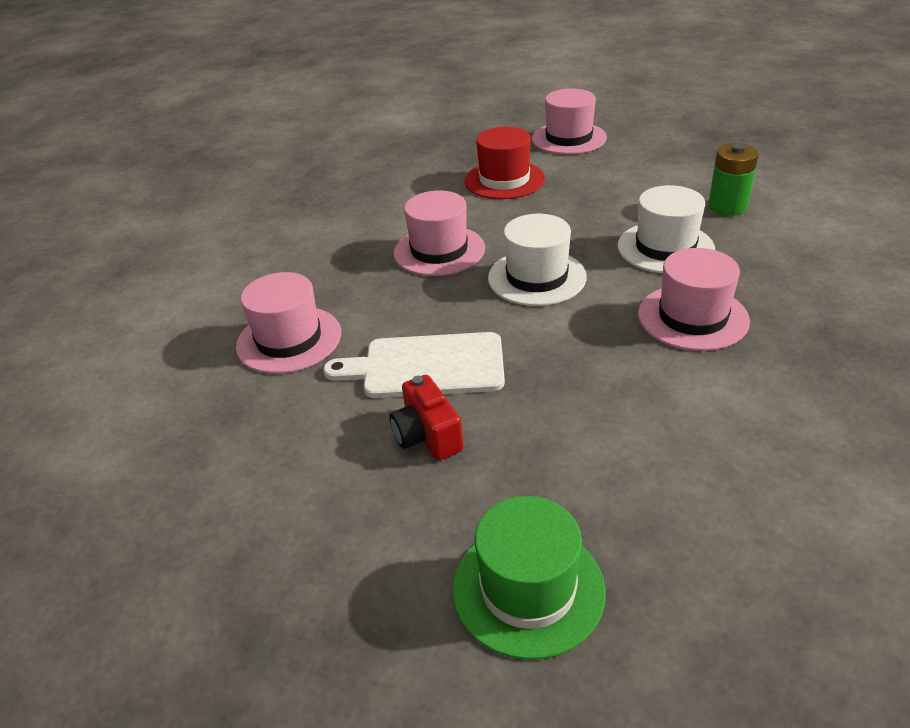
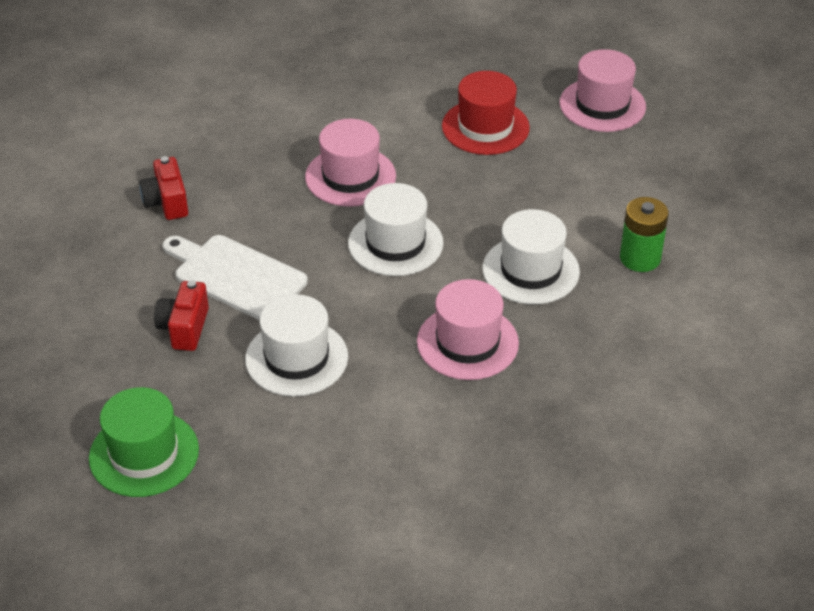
camera: 30 degrees right, 5 degrees up
pink hat [236,272,341,374] -> red camera [139,156,188,220]
none -> white hat [245,294,348,397]

